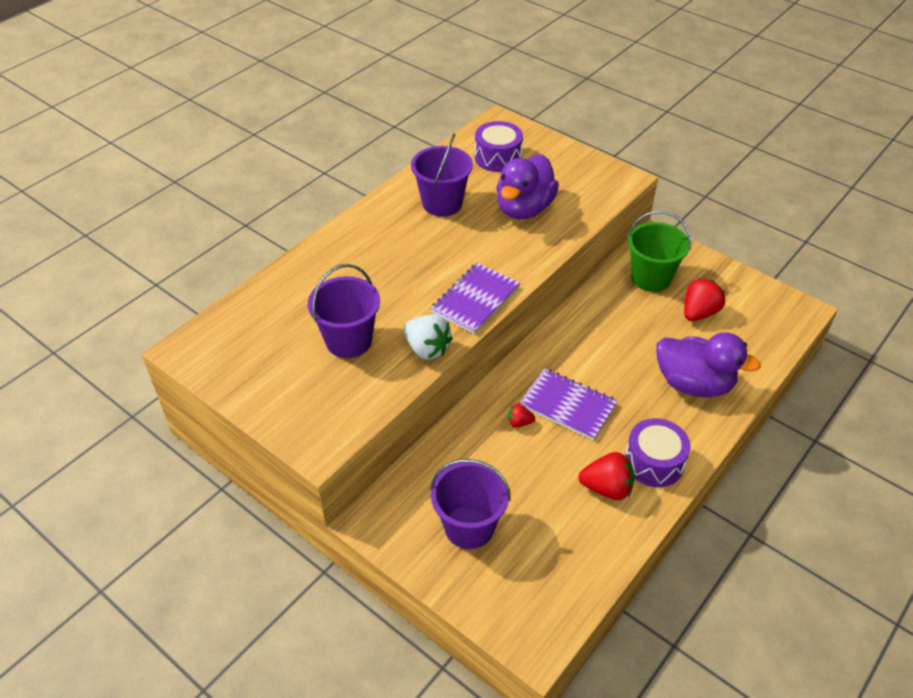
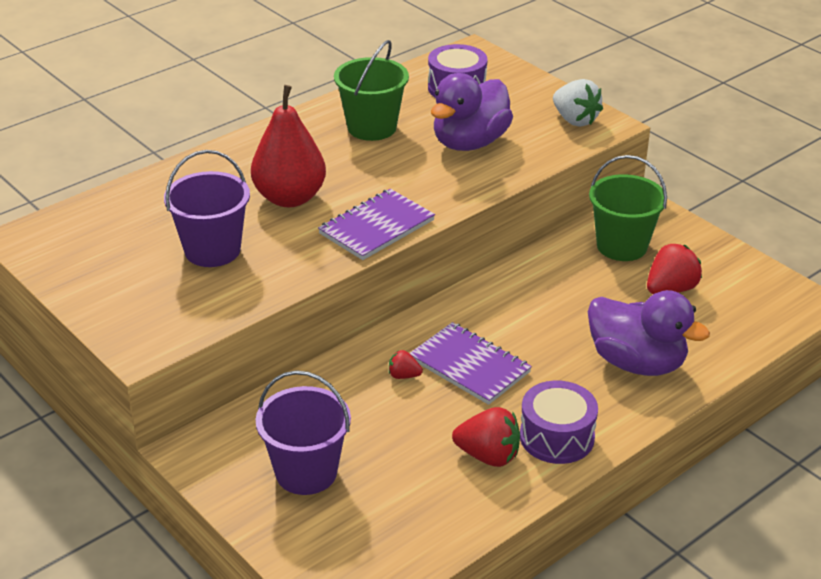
camera: 10 degrees right, 10 degrees down
white strawberry [403,314,453,360] -> white strawberry moved to [553,79,603,127]
purple bucket [411,134,473,216] -> green bucket [334,40,409,141]
none -> red pear [251,85,326,207]

